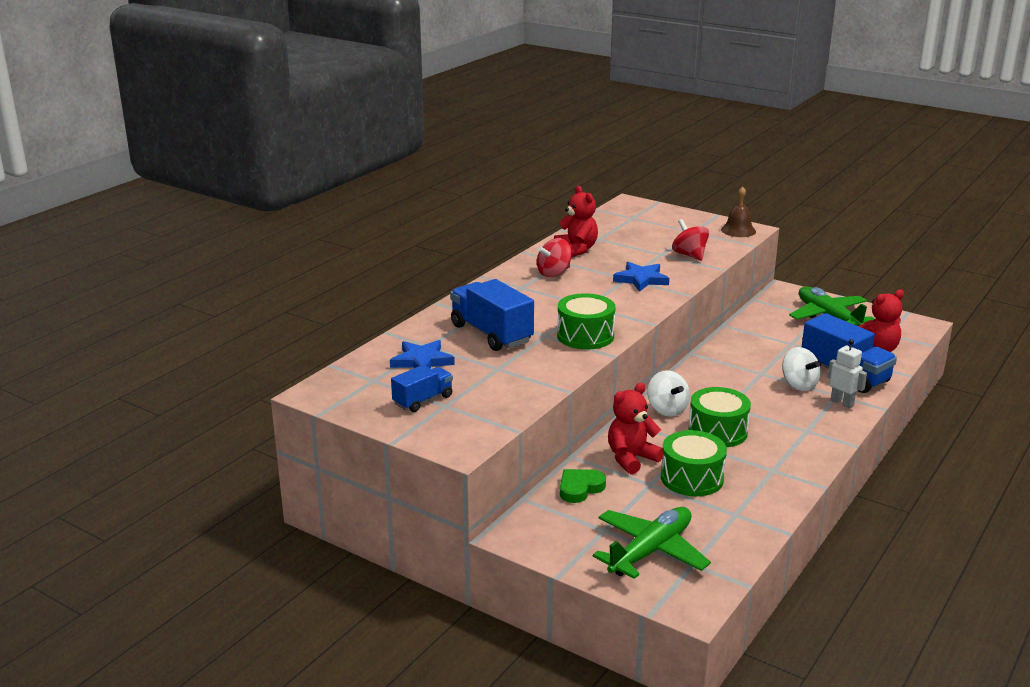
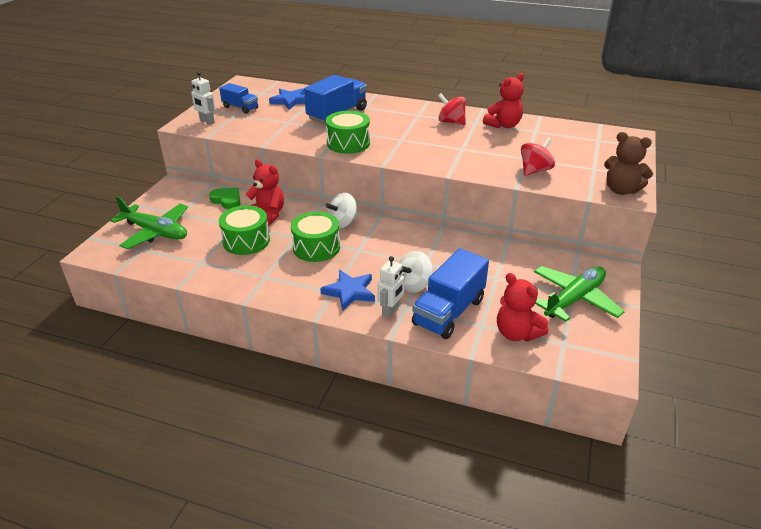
camera: 75 degrees right, 10 degrees up
blue star [613,262,669,292] -> blue star moved to [320,270,375,311]
brown bell [721,186,756,237] -> brown teddy bear [604,132,653,195]
none -> white robot [191,71,216,125]

